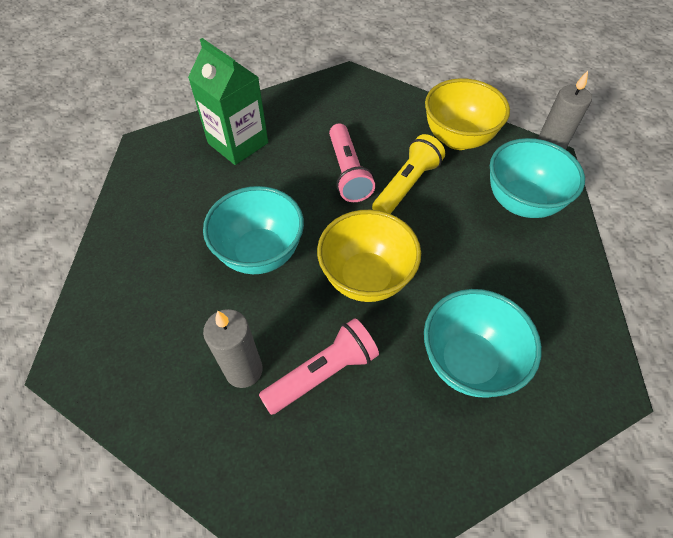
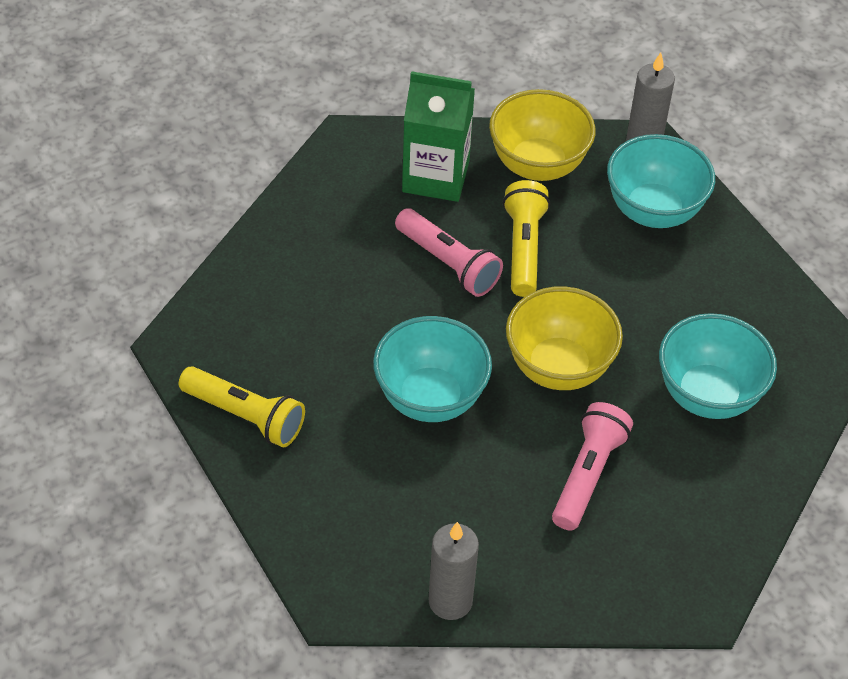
camera: 35 degrees left, 5 degrees down
green carton [188,38,268,165] -> green carton moved to [402,71,475,202]
grey candle [203,309,263,388] -> grey candle moved to [428,522,479,620]
none -> yellow flashlight [179,366,305,448]

